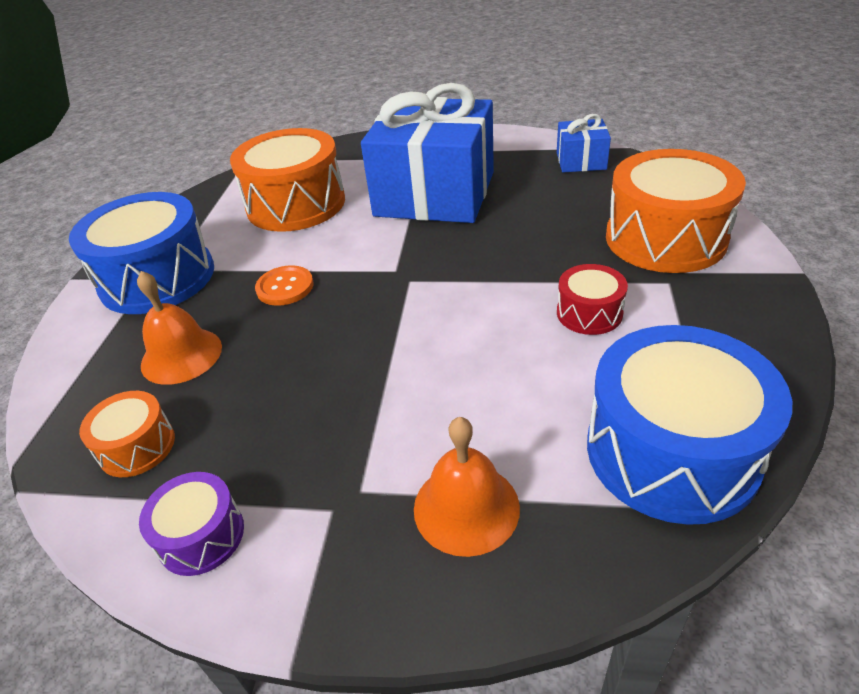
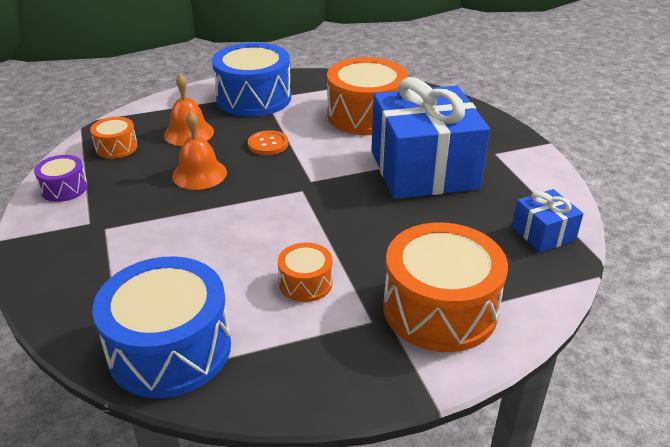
camera: 60 degrees right, 5 degrees down
orange bell [414,417,520,557] -> orange bell moved to [172,111,227,190]
red drum [557,264,628,335] -> orange drum [278,243,333,302]

